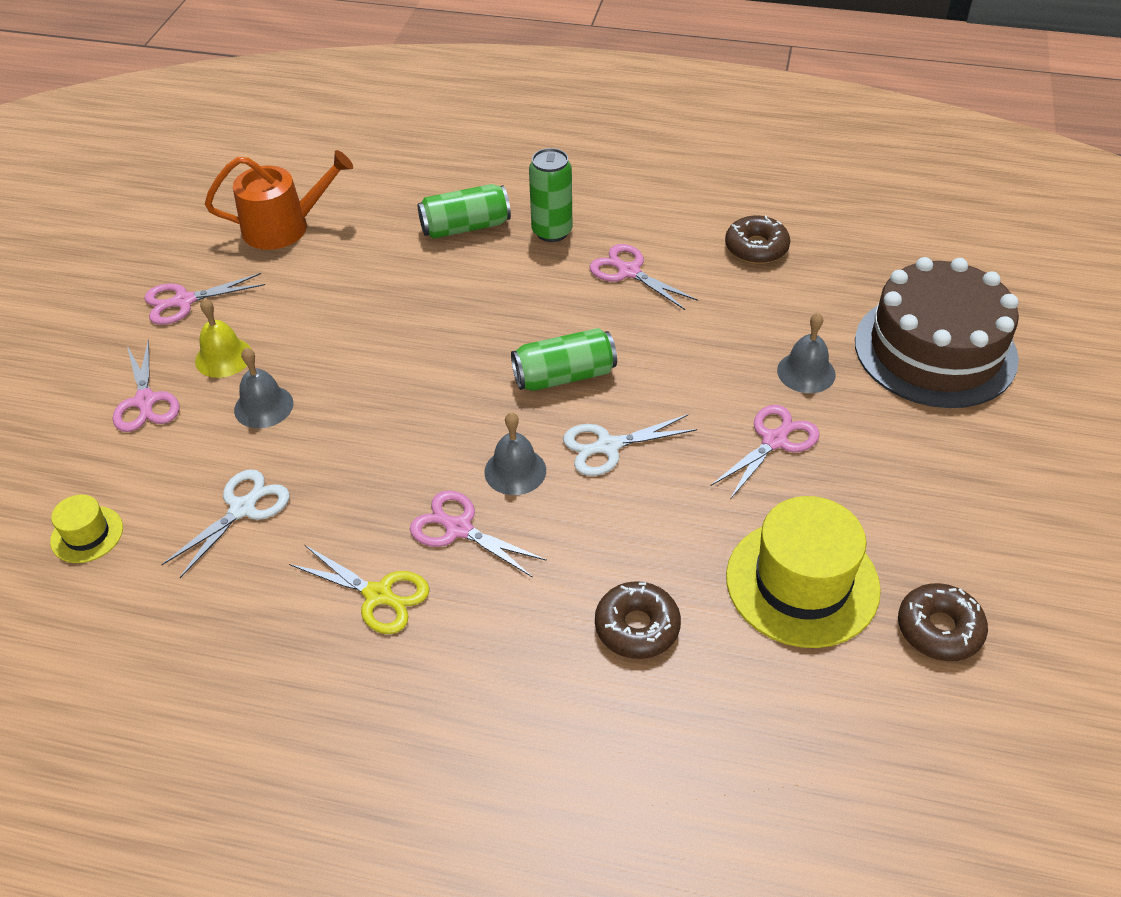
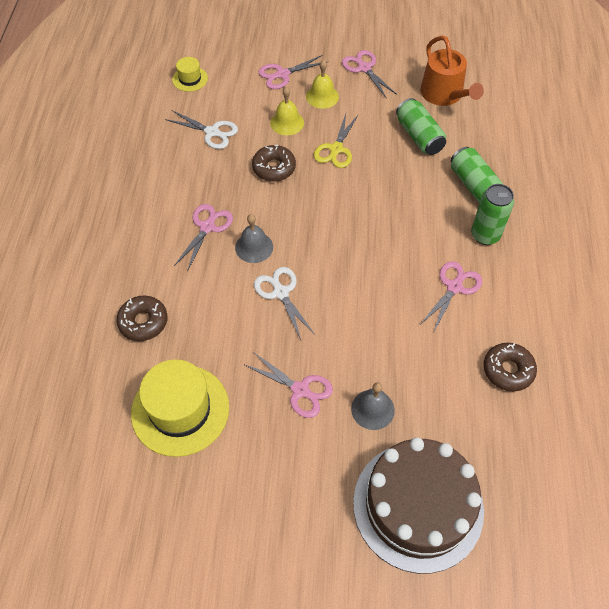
camera: 80 degrees right, 10 degrees up
grey bell [234,348,293,428] -> yellow bell [270,87,304,135]
yellow scissors [289,545,430,634] -> yellow scissors moved to [314,114,359,168]
green can [511,328,617,391] -> green can moved to [396,98,446,155]
brown donut [898,583,988,661] -> brown donut moved to [252,145,296,182]

